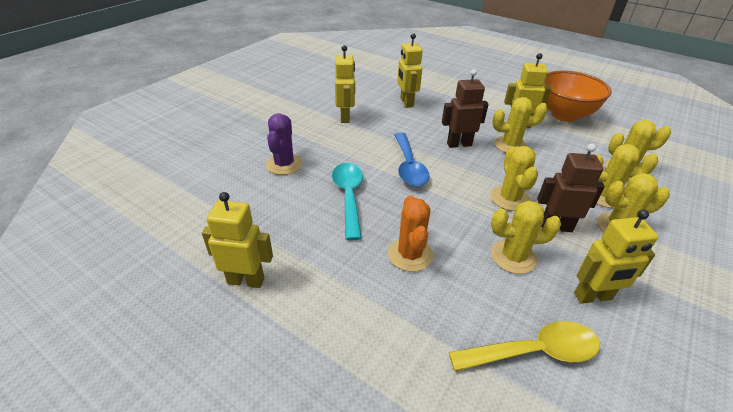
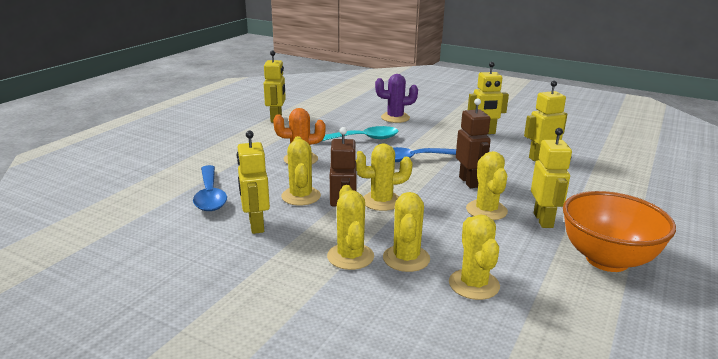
camera: 85 degrees right, 15 degrees down
yellow spoon [449,321,600,371] -> blue spoon [193,165,227,211]

